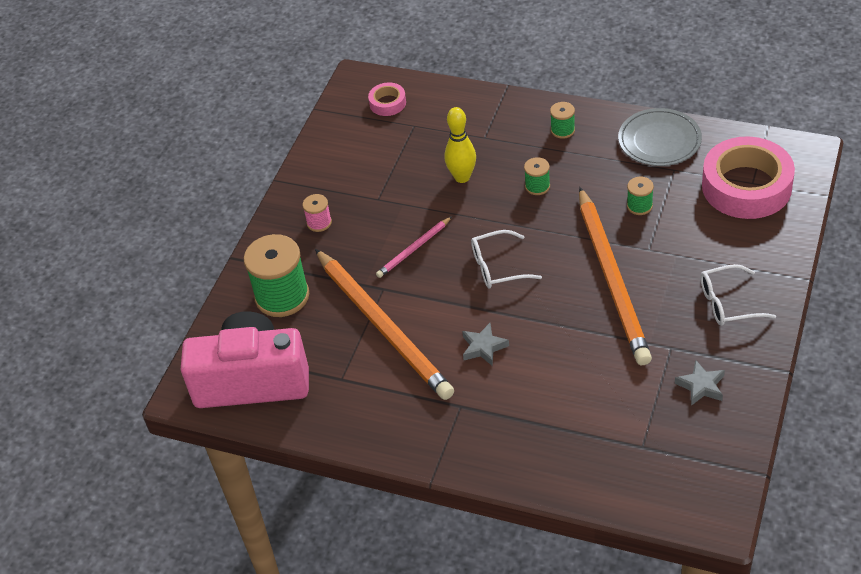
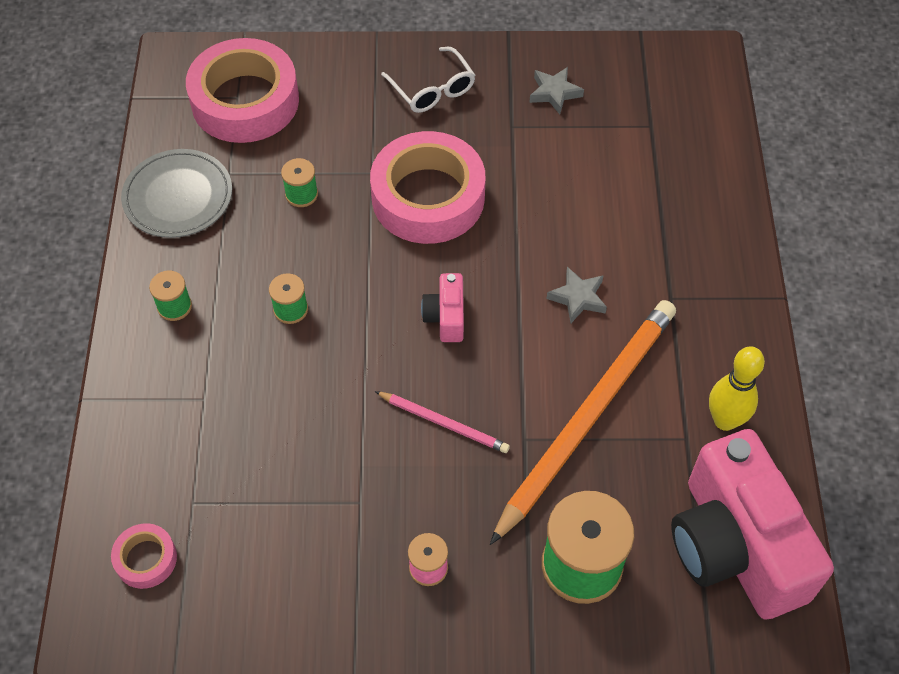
camera: 115 degrees left, 10 degrees up
yellow bowling pin [445,107,476,183] -> yellow bowling pin moved to [709,346,765,431]
white glasses [471,230,542,288] -> pink camera [421,273,464,342]
orange pencil [579,187,652,365] -> pink tape [370,131,486,244]

